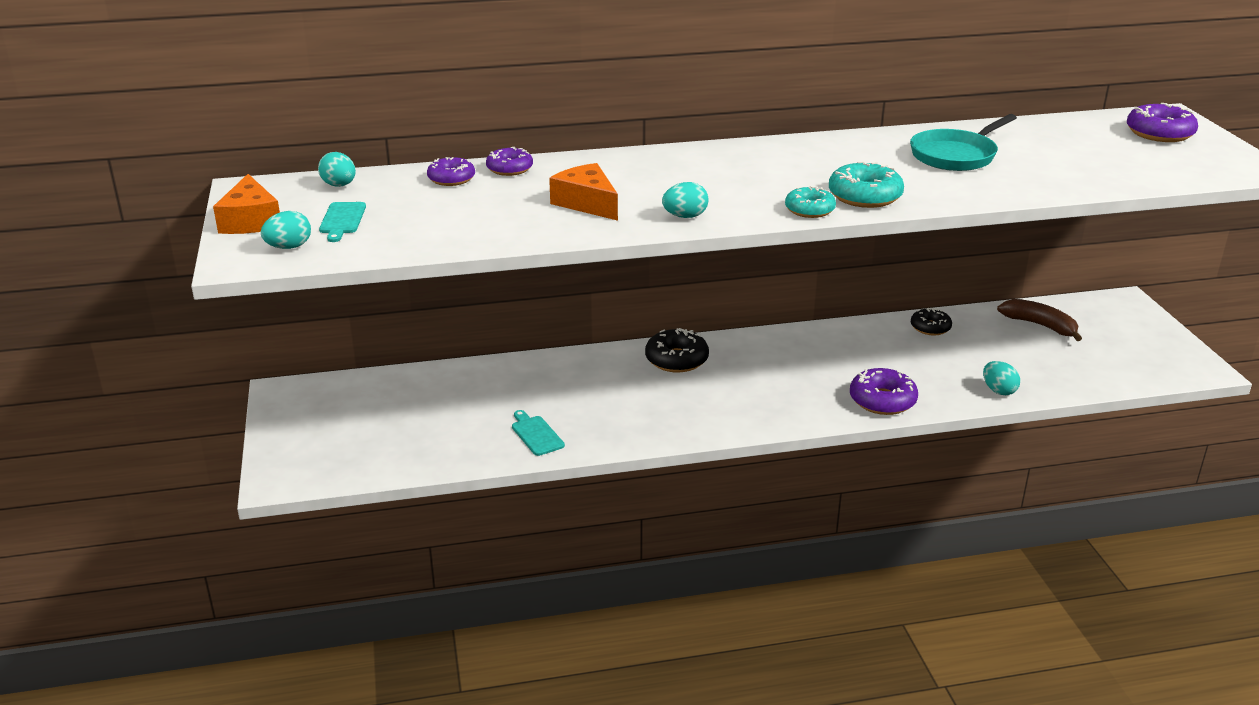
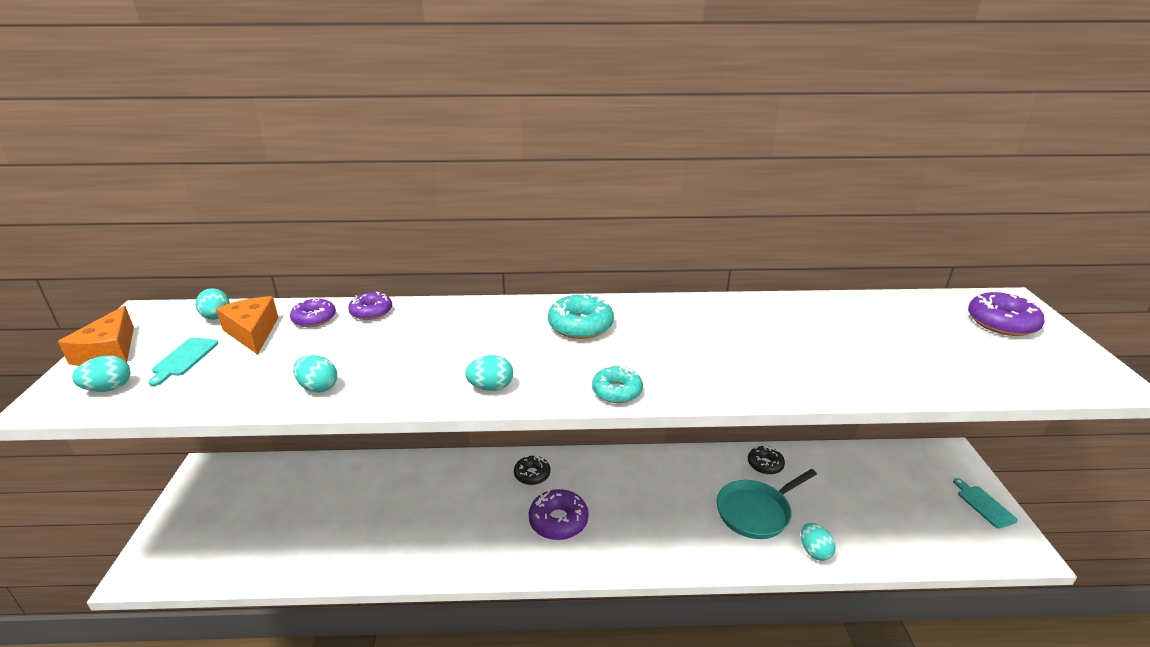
camera: 10 degrees right, 0 degrees up
turquoise cutting board [512,410,565,456] -> turquoise cutting board moved to [953,478,1018,529]
orange cheese [549,163,618,221] -> orange cheese moved to [216,296,279,355]
black donut [645,328,709,372] -> black donut [514,456,550,485], size x0.66
turquoise donut [829,161,904,208] -> turquoise donut moved to [548,294,614,339]
purple donut [850,368,918,415] -> purple donut moved to [528,489,589,540]
turquoise pan [910,114,1017,171] -> turquoise pan moved to [717,469,817,539]
brown banana [997,299,1082,341] -> none
none -> turquoise egg [293,355,337,393]

